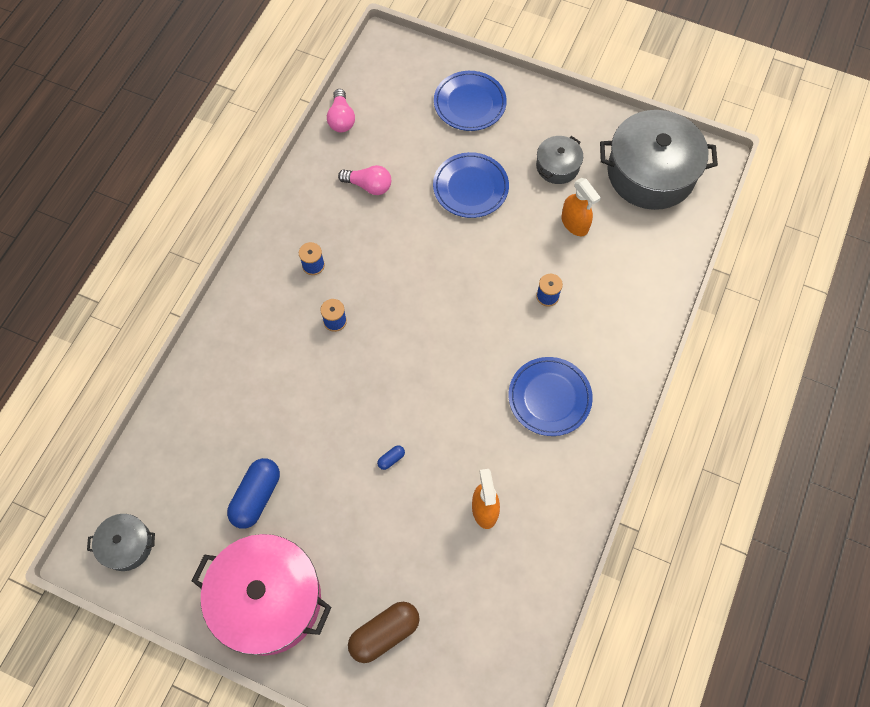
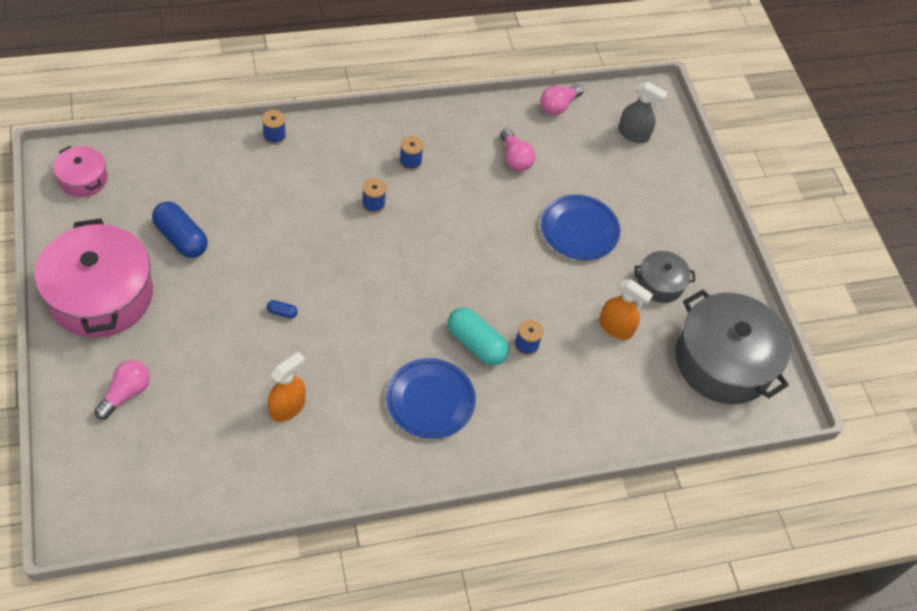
camera: 45 degrees right, 10 degrees down
grey pot [87,514,155,571] -> pink pot [53,146,108,197]
blue capsule [227,458,280,529] -> blue capsule turned 60 degrees clockwise [152,201,208,258]
brown capsule [348,602,420,663] -> pink light bulb [94,360,150,420]
blue plate [434,71,507,131] -> none
orange spray bottle [561,178,601,236] -> orange spray bottle turned 75 degrees counterclockwise [599,279,653,340]
none -> blue spool [262,110,286,145]
none -> turquoise capsule [448,307,509,366]
none -> grey spray bottle [618,81,668,143]

